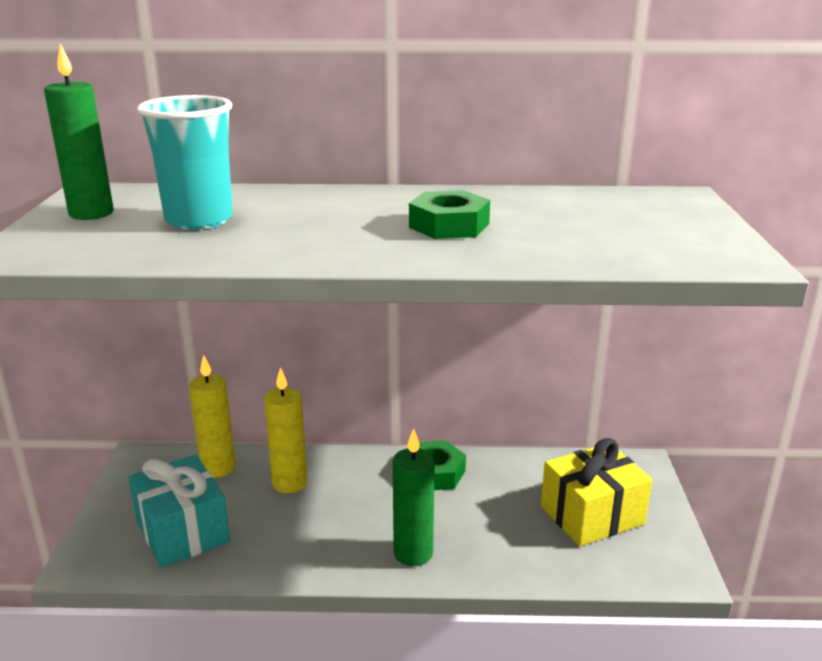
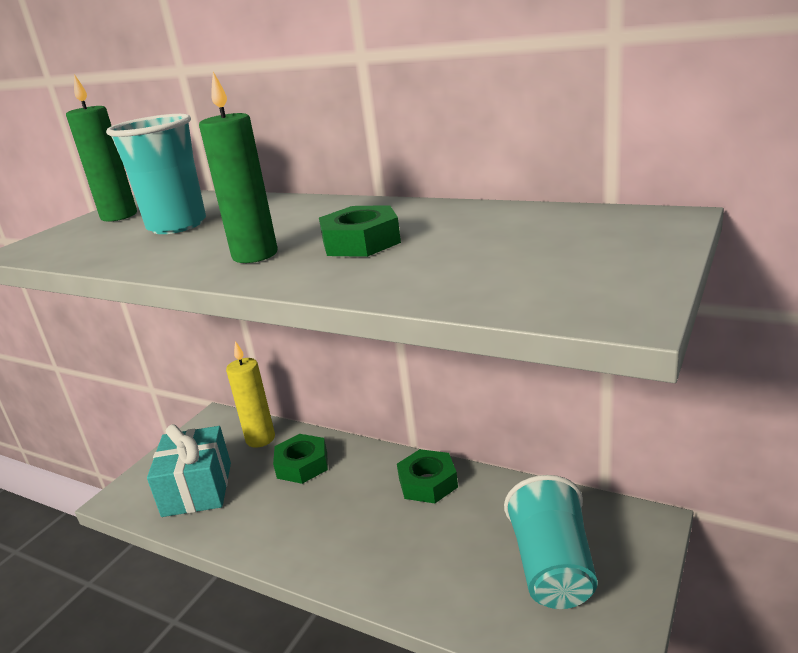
camera: 30 degrees right, 0 degrees up
yellow candle [264,367,308,493] -> green nut [273,434,328,484]
green candle [393,428,435,566] -> green candle moved to [199,72,278,263]
yellow gift [541,438,652,546] -> turquoise cup [504,475,598,609]

